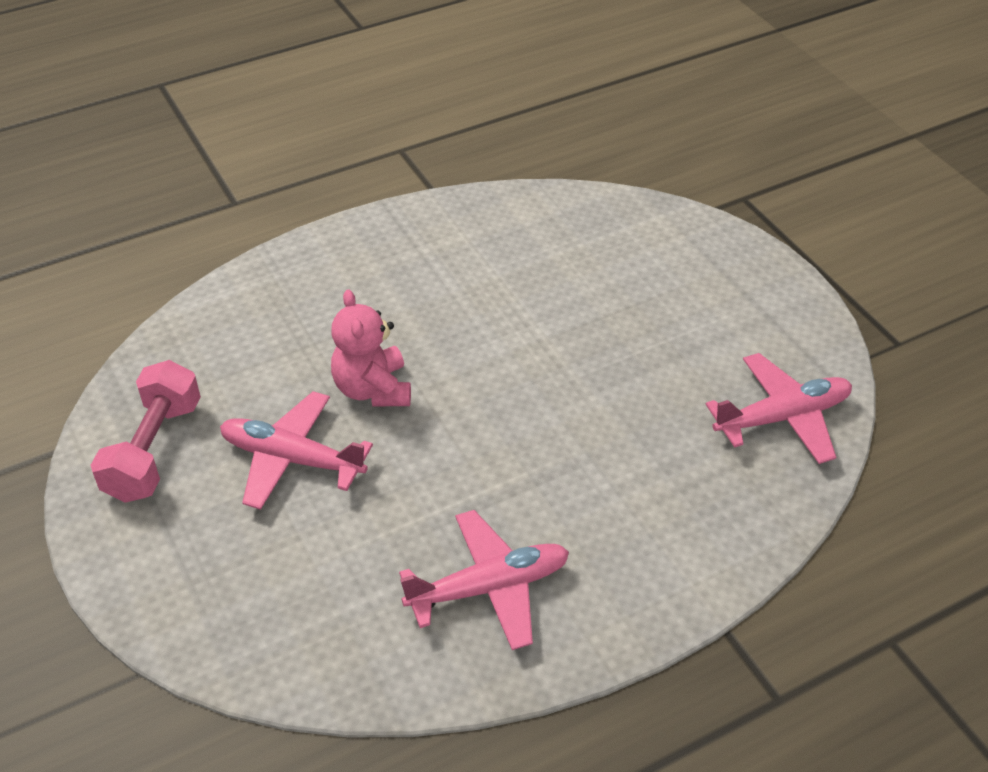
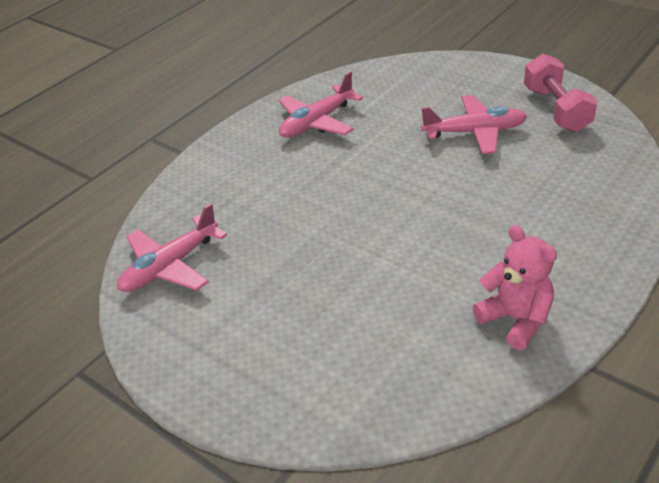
camera: 160 degrees right, 5 degrees down
pink teddy bear [331,289,411,406] -> pink teddy bear moved to [473,225,557,350]

